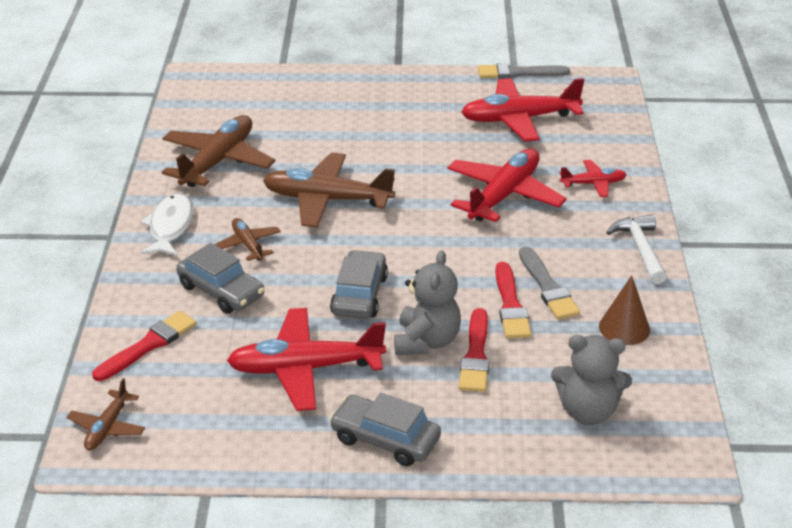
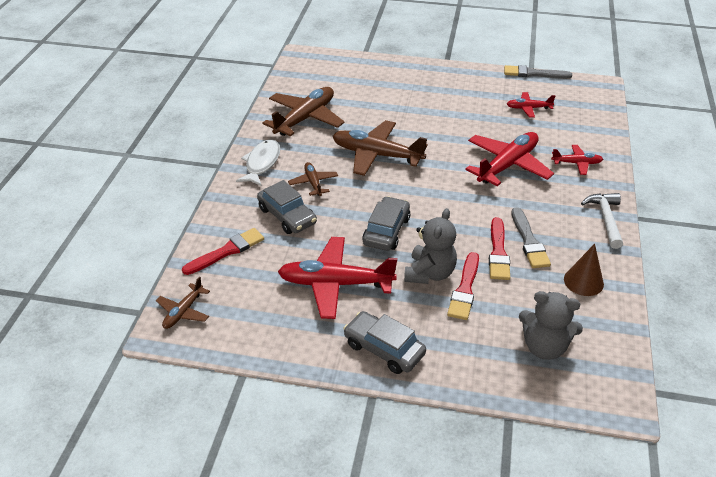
camera: 10 degrees right, 5 degrees up
red plane [461,78,585,142] -> red plane [507,92,556,118], size x0.52

